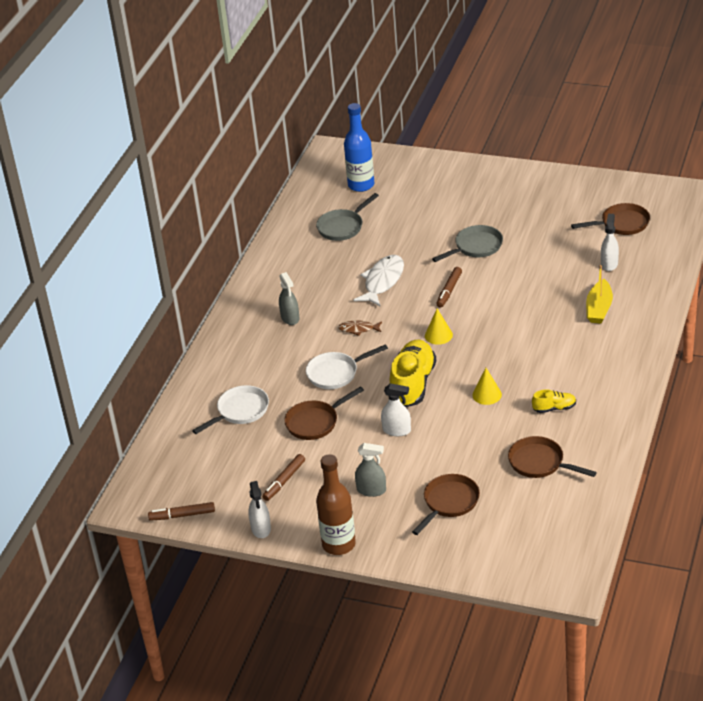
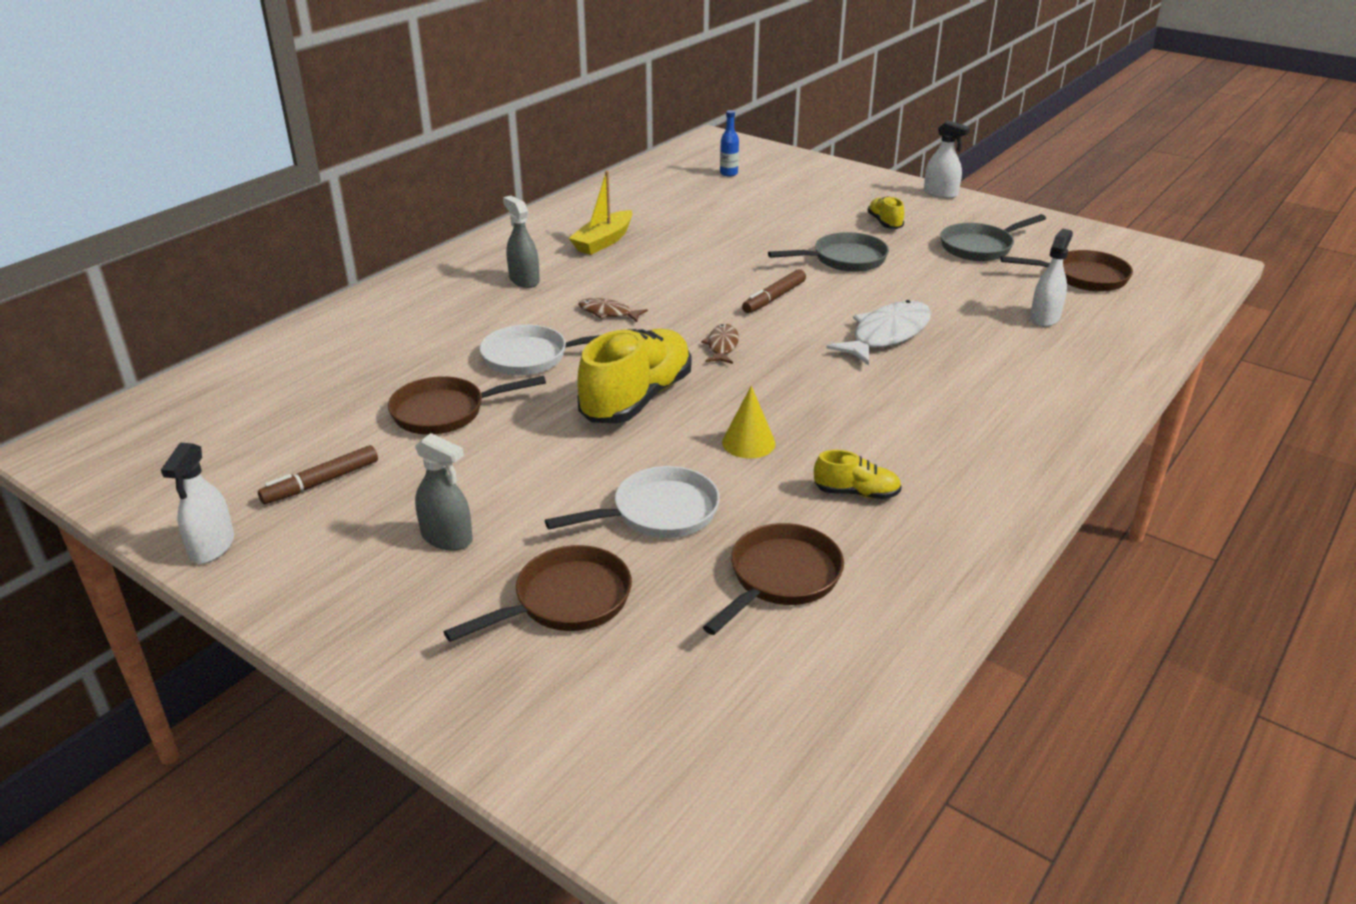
camera: 15 degrees right, 5 degrees down
brown marker [148,502,215,521] -> none
white pan [192,385,269,434] -> white pan moved to [545,466,720,538]
grey spray bottle [279,272,299,325] -> grey spray bottle turned 150 degrees clockwise [503,196,540,288]
grey pan [316,193,379,241] -> grey pan moved to [940,214,1046,261]
brown bottle [316,454,356,555] -> none
blue bottle [344,103,374,192] -> blue bottle [720,110,739,177], size x0.48
white fish [354,255,404,306] -> white fish moved to [826,300,931,366]
white spray bottle [381,383,411,436] -> white spray bottle moved to [924,120,970,199]
yellow cone [425,309,453,345] -> brown fish [701,324,739,364]
brown pan [508,436,597,478] -> brown pan turned 75 degrees clockwise [703,523,844,635]
yellow boat [586,265,613,324] -> yellow boat moved to [569,171,633,255]
none -> yellow shoe [867,196,904,229]

